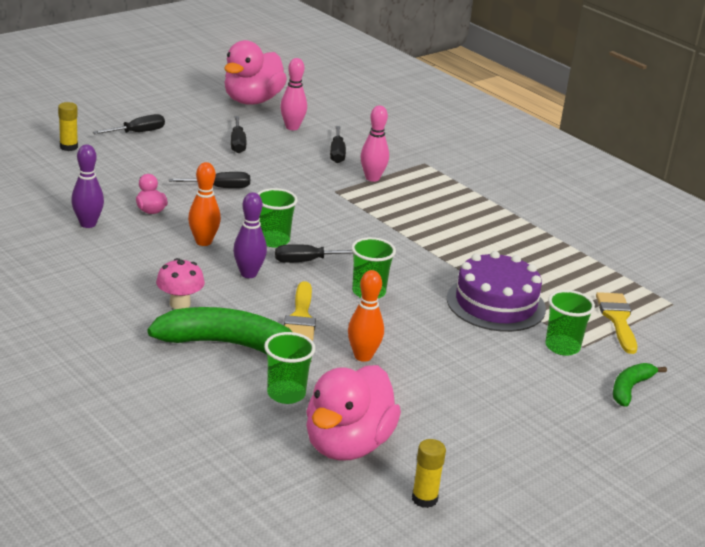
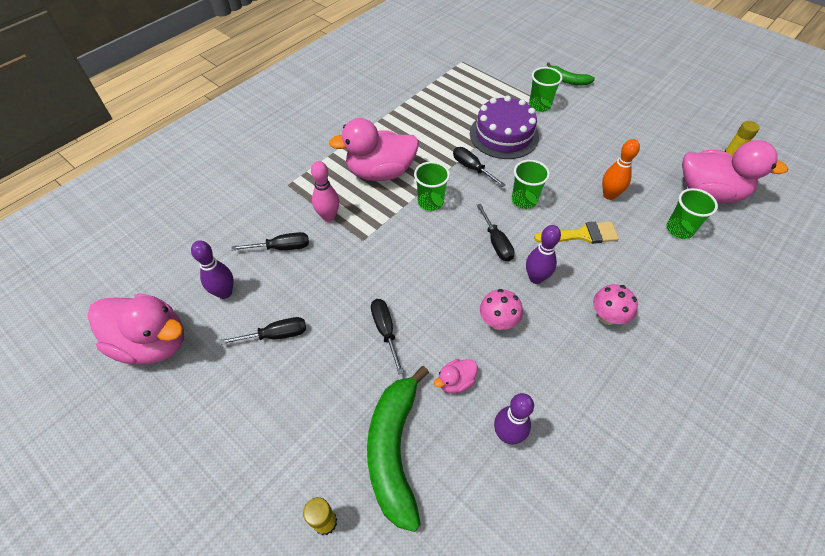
camera: 95 degrees left, 25 degrees up
black screwdriver [93,114,165,134] -> black screwdriver moved to [453,147,506,187]
green banana [148,307,312,361] -> green banana moved to [367,366,429,532]
orange bowling pin [188,162,221,246] -> pink mushroom [480,289,523,330]
green cup [257,188,298,248] -> green cup moved to [414,161,450,211]
pink bowling pin [280,58,307,130] -> purple bowling pin [191,240,234,299]
yellow brush [596,292,637,354] -> none
none -> pink duck [329,118,419,181]

